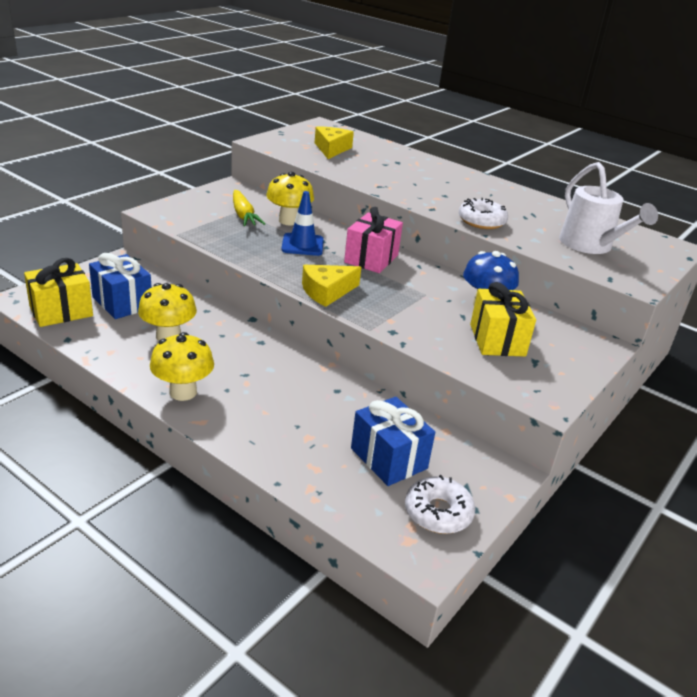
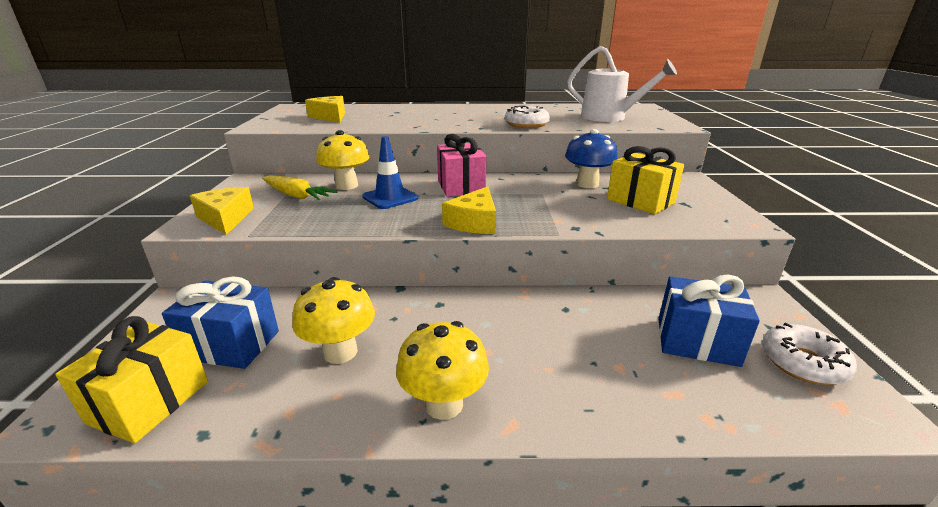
camera: 35 degrees left, 5 degrees down
none -> yellow cheese [190,187,254,235]

